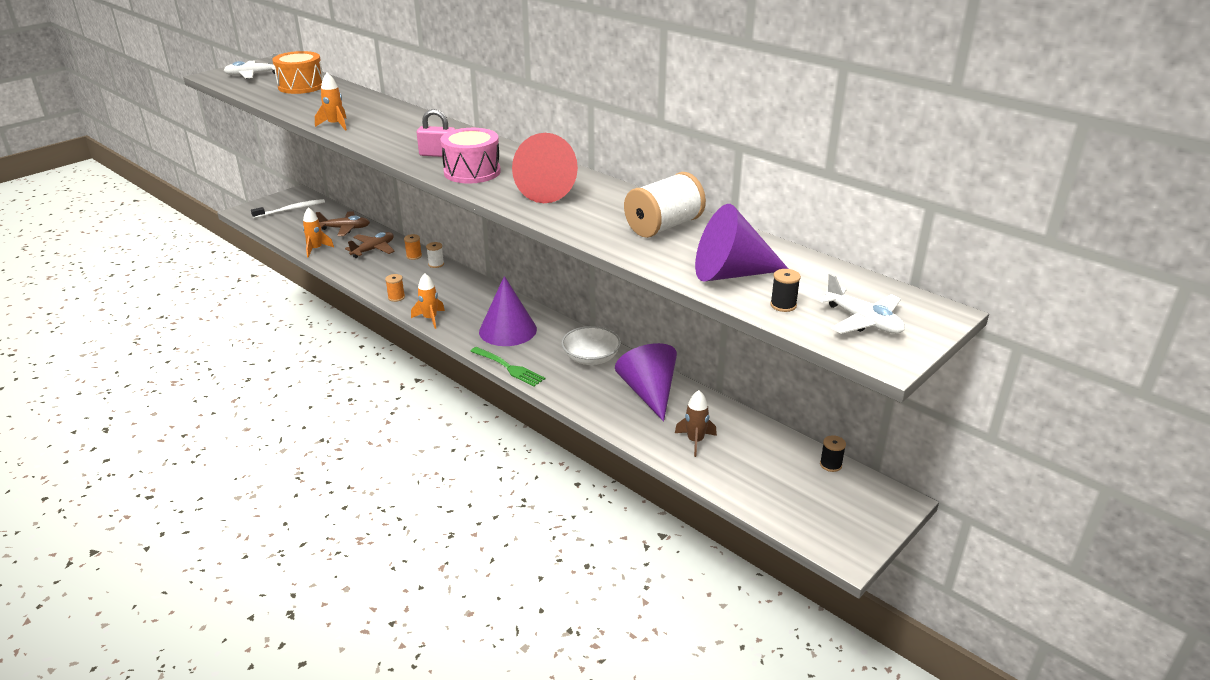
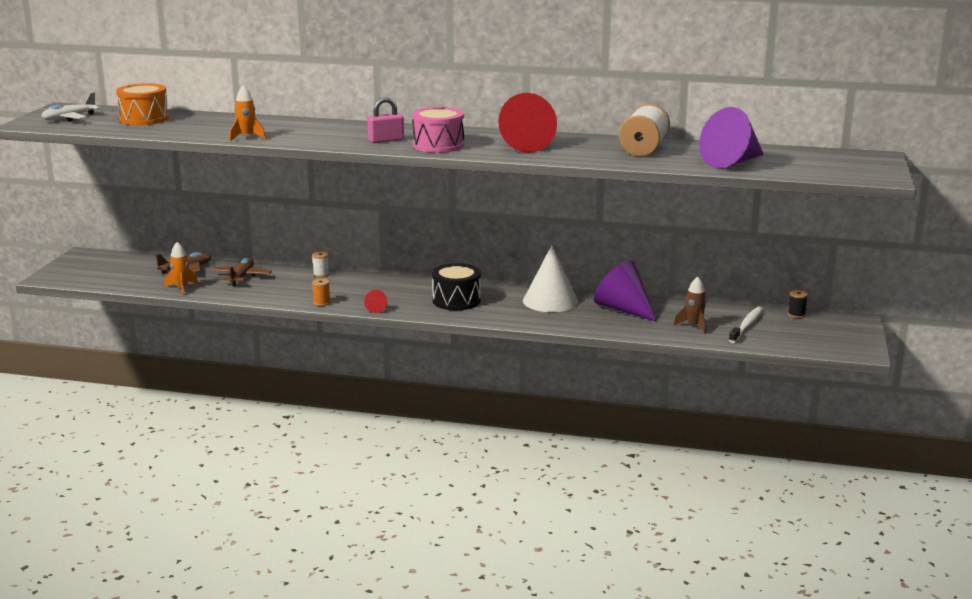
camera: 30 degrees left, 10 degrees down
white toothbrush [251,199,325,218] -> white toothbrush moved to [729,306,764,343]
orange spool [404,234,422,260] -> none
orange rocket [411,273,445,329] -> red cone [364,290,387,313]
green fork [470,347,545,387] -> none
purple cone [479,276,537,346] -> black drum [432,263,481,310]
white bowl [561,326,621,365] -> white cone [523,245,578,312]
black spool [770,269,801,312] -> none
white plane [817,274,905,334] -> none

